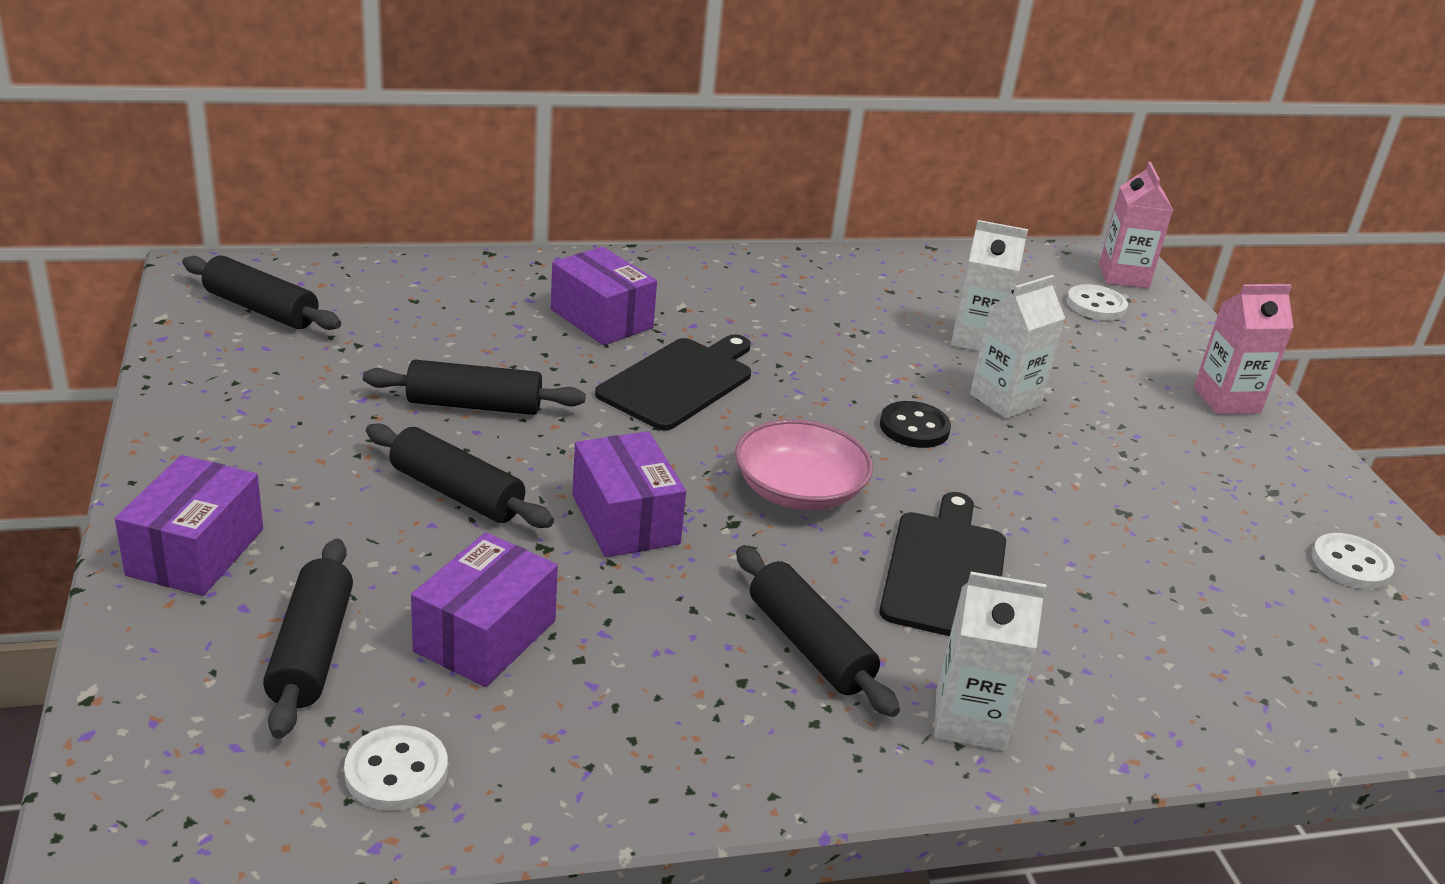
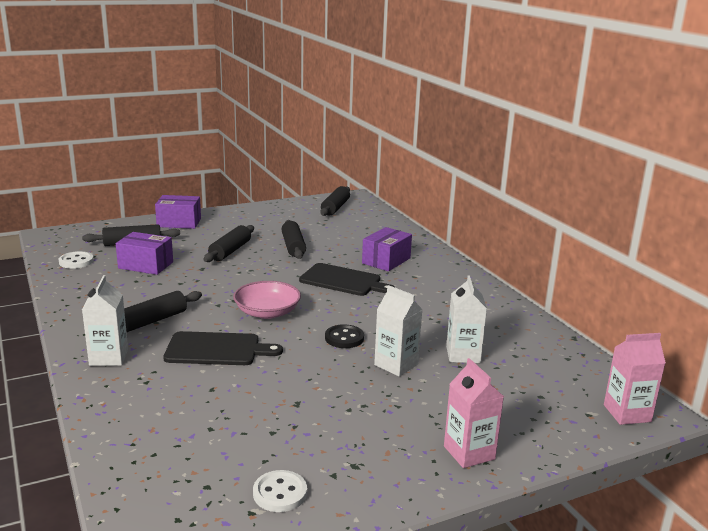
camera: 80 degrees right, 10 degrees down
purple box [572,431,686,557] -> none
white button [1067,284,1128,320] -> none

